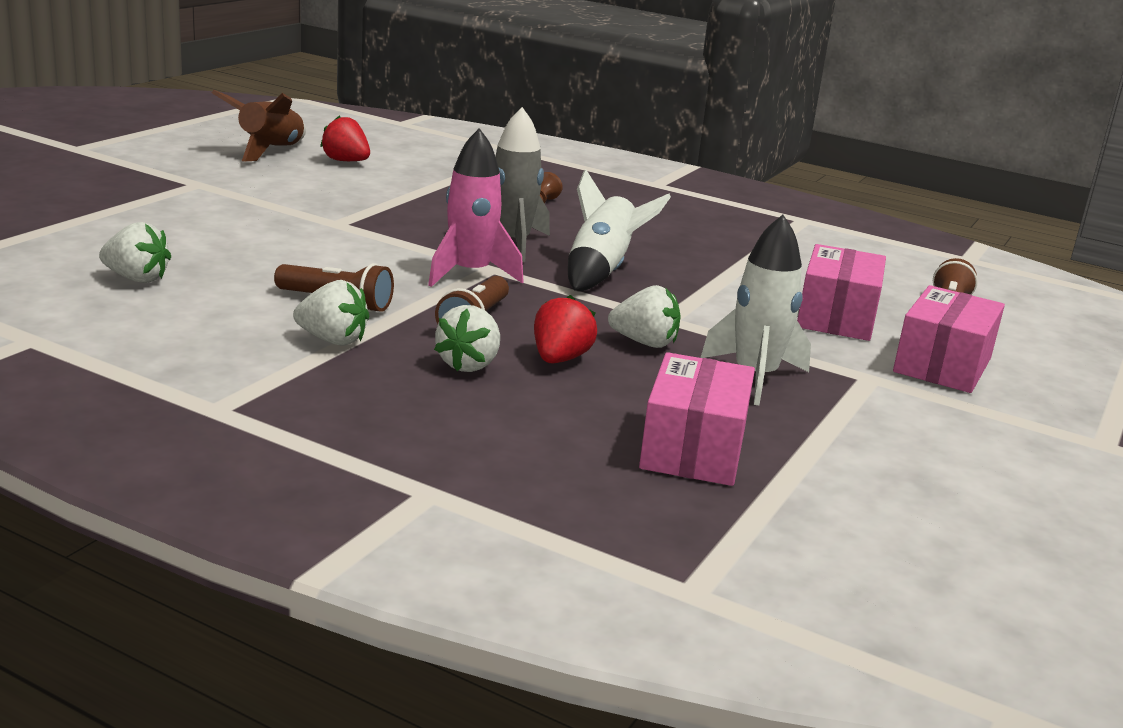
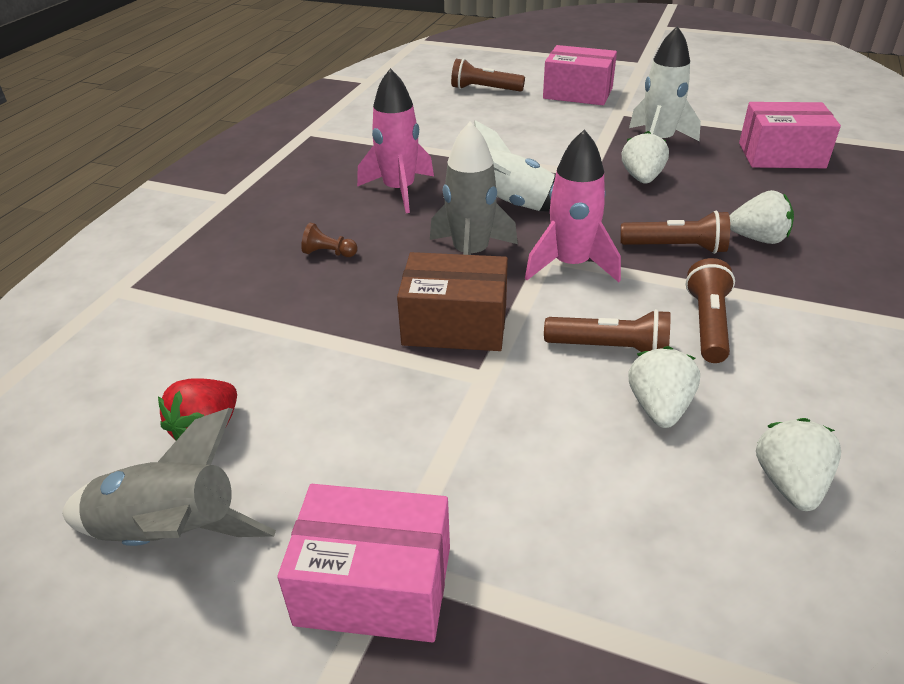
camera: 95 degrees left, 15 degrees up
brown rocket [212,90,306,161] -> grey rocket [62,408,276,546]
white strawberry [293,280,369,346] -> white strawberry moved to [629,346,700,428]
red strawberry [534,295,597,363] -> none
pink box [797,244,886,341] -> pink box moved to [277,484,450,642]
none -> pink rocket [357,68,434,213]
none -> brown box [397,252,508,351]
none -> brown flashlight [544,309,671,352]

